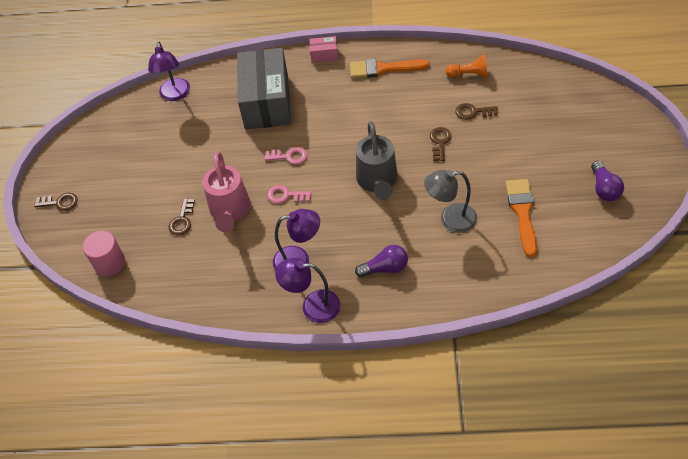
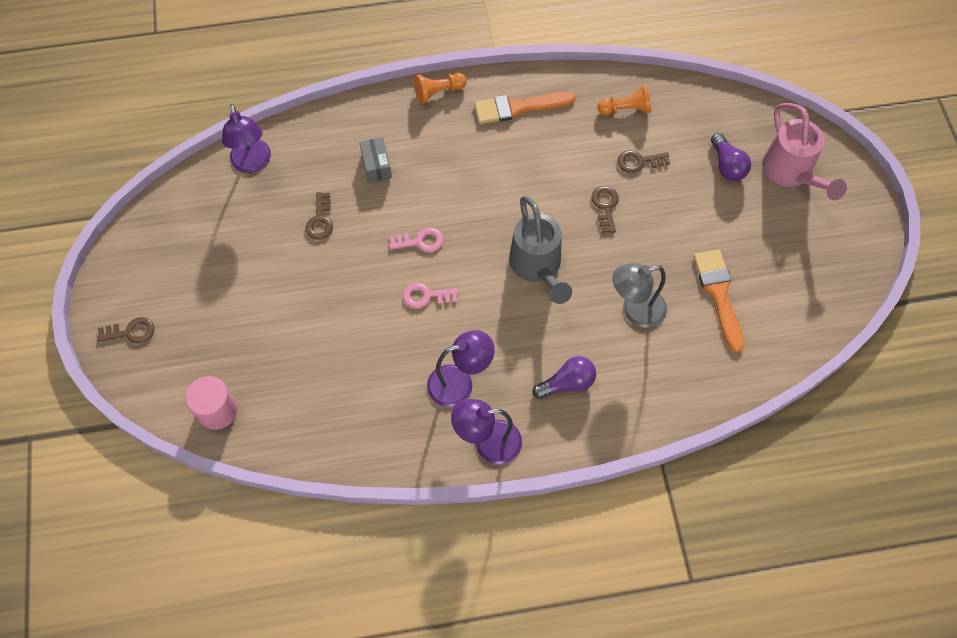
camera: 15 degrees left, 10 degrees up
brown key [168,198,195,235] -> brown key moved to [306,192,333,240]
pink watering can [203,151,250,232] -> pink watering can moved to [762,103,847,200]
grey box [237,48,291,130] -> grey box [360,137,392,183], size x0.41
pink box [310,36,338,63] -> orange pawn [414,73,467,104]
purple light bulb [591,161,624,201] -> purple light bulb moved to [711,133,751,181]

